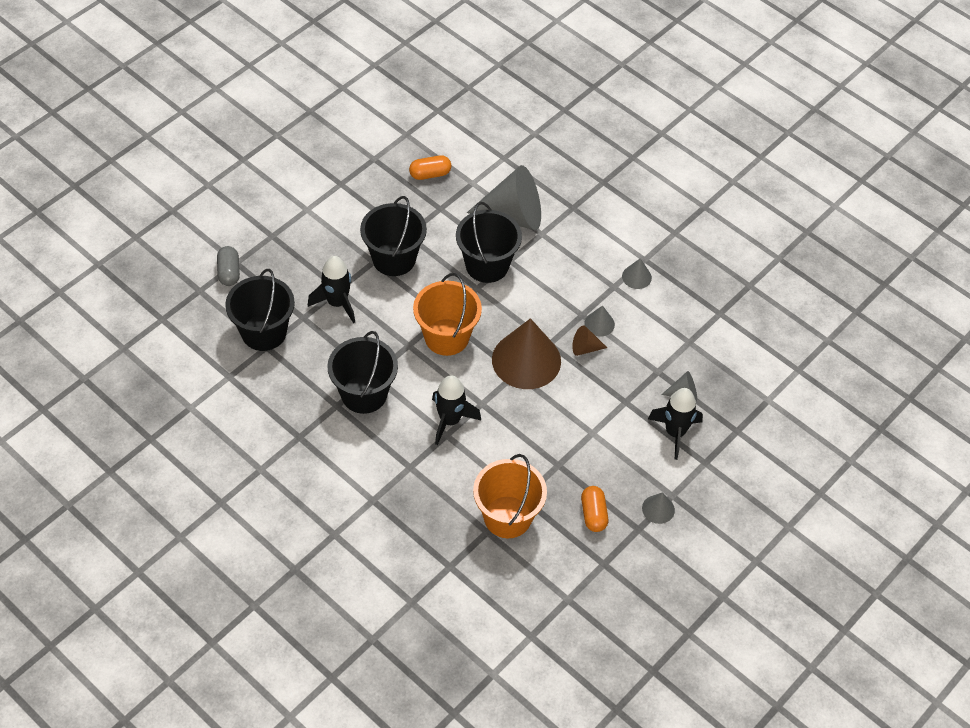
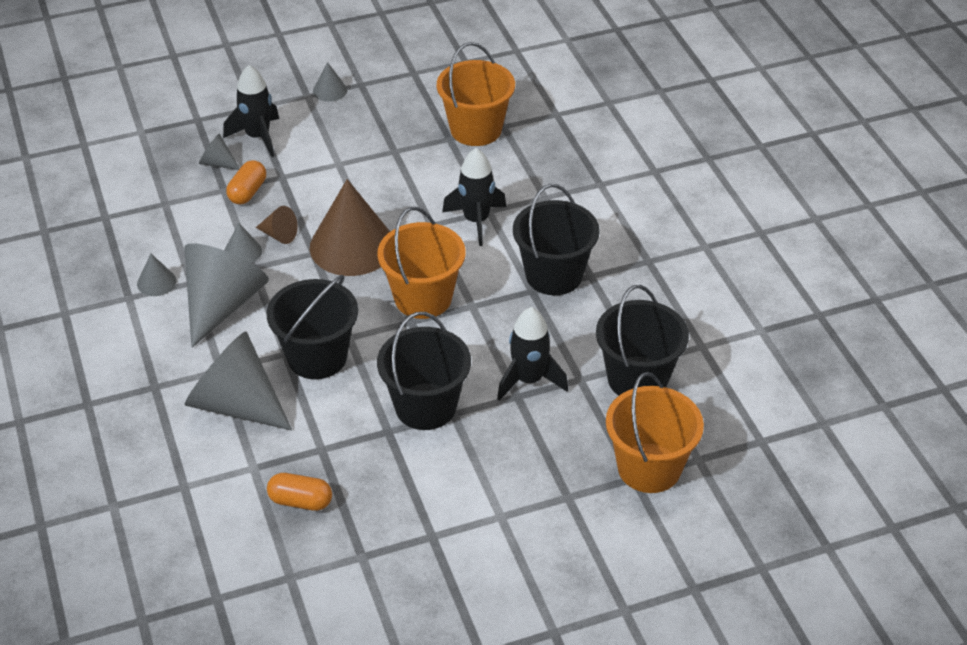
camera: 150 degrees left, 10 degrees down
grey capsule [217,246,240,286] -> orange bucket [606,372,704,493]
orange capsule [581,486,608,532] -> orange capsule moved to [226,160,266,205]
none -> grey cone [184,243,269,348]

